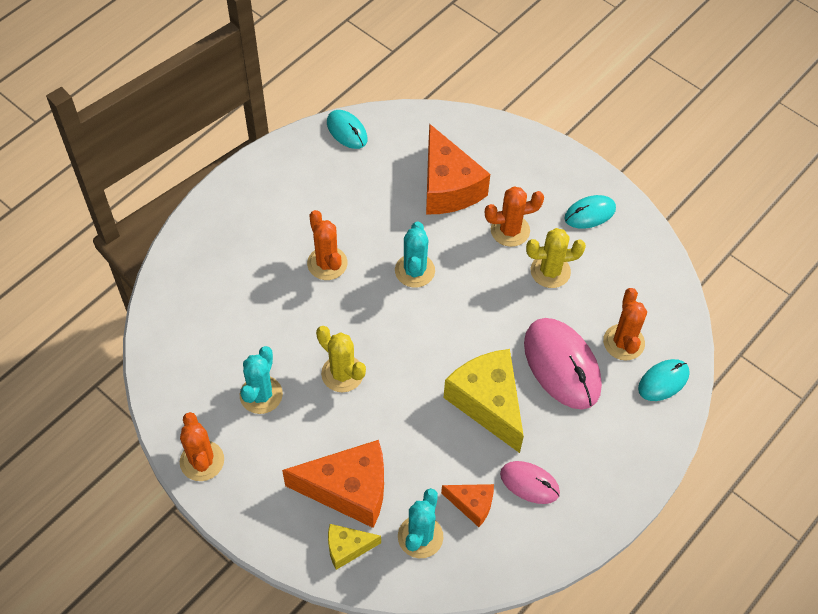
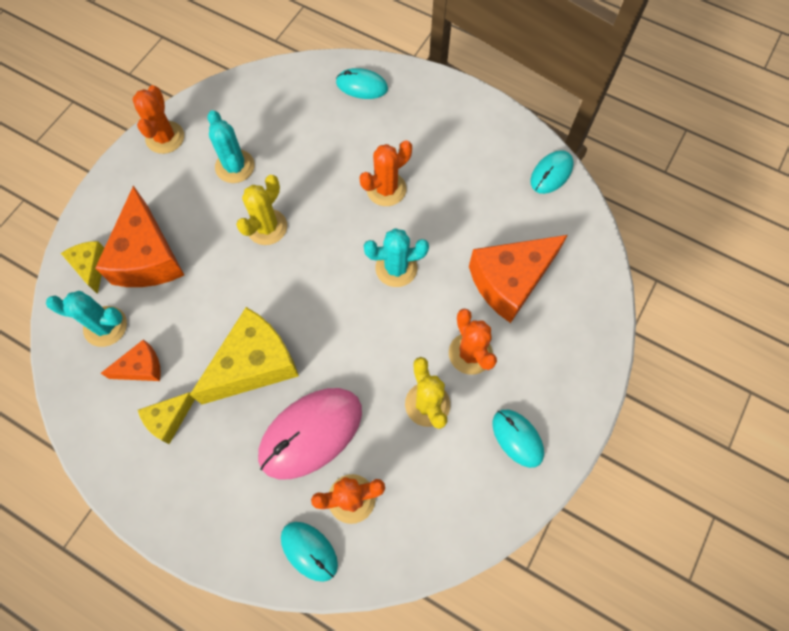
camera: 80 degrees right, 10 degrees up
orange cactus [180,412,224,481] -> orange cactus turned 60 degrees counterclockwise [133,85,184,154]
turquoise cactus [240,346,283,414] -> turquoise cactus turned 60 degrees clockwise [207,110,255,183]
orange cheese [441,484,494,527] -> orange cheese turned 120 degrees counterclockwise [100,339,161,381]
pink mouse [500,461,560,504] -> yellow cheese [138,392,195,444]
none -> turquoise mouse [336,68,388,99]

